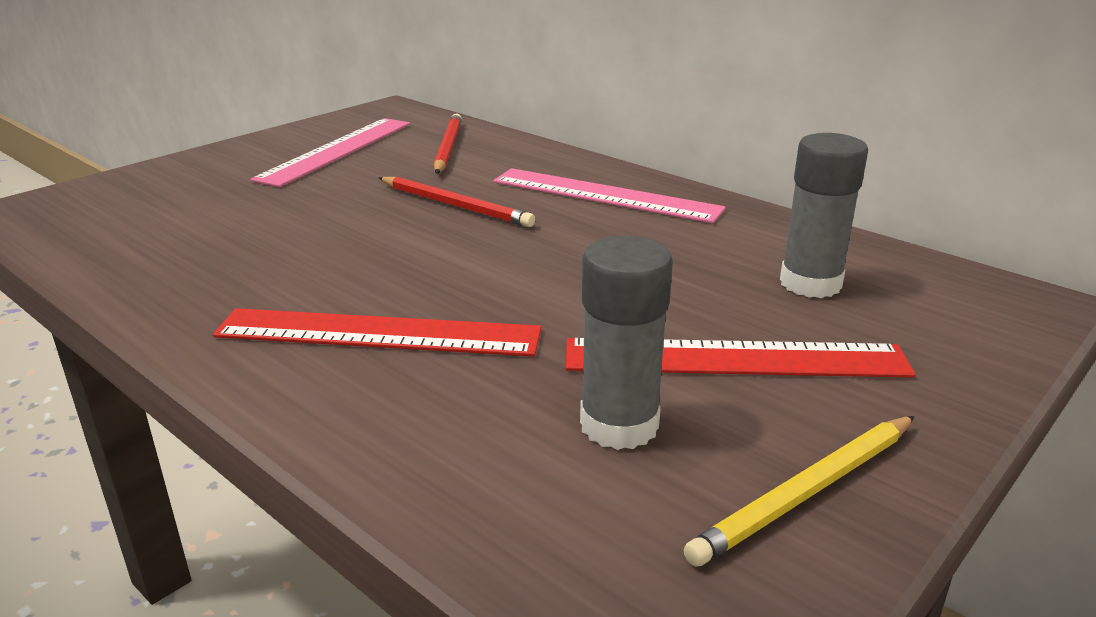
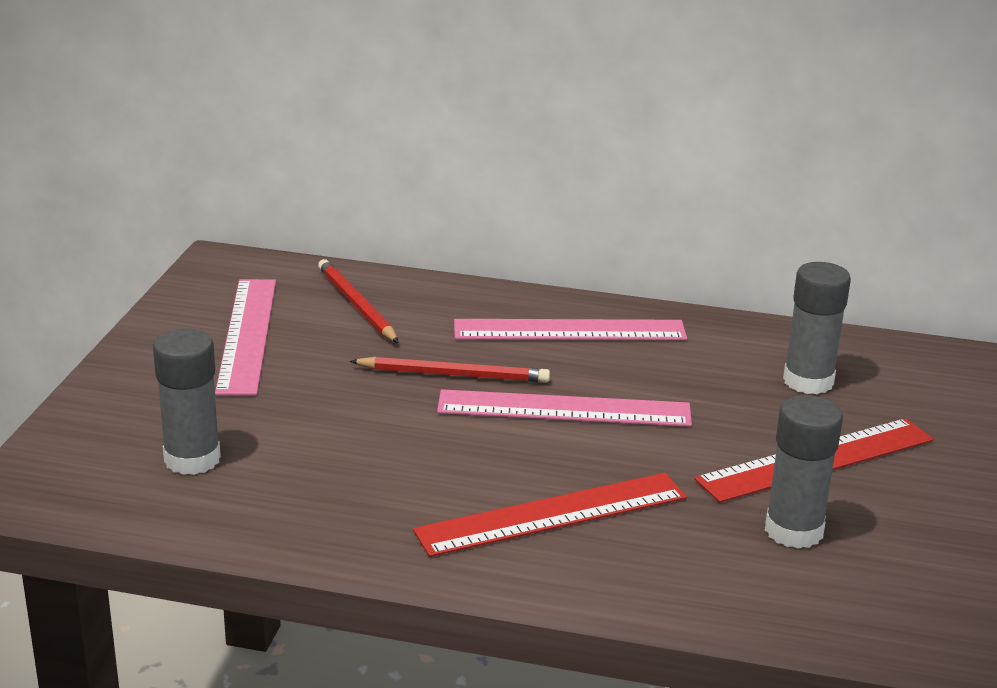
camera: 30 degrees left, 0 degrees up
yellow pencil [683,416,915,567] -> none
none -> grey glue stick [153,329,221,475]
none -> pink ruler [437,389,692,427]

